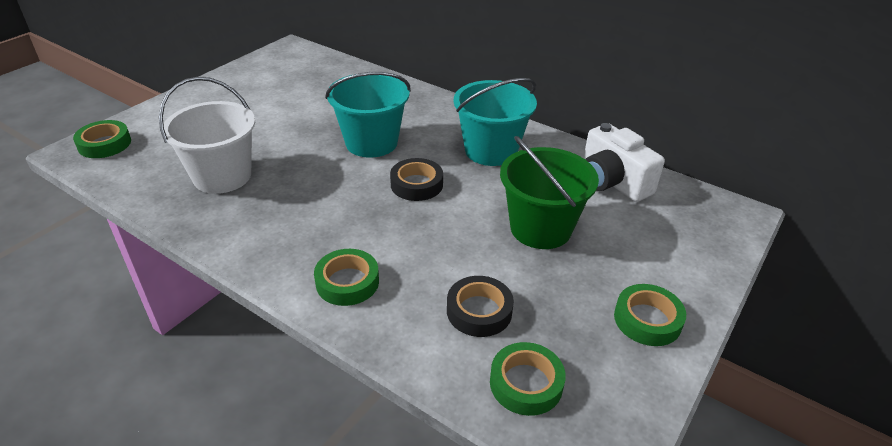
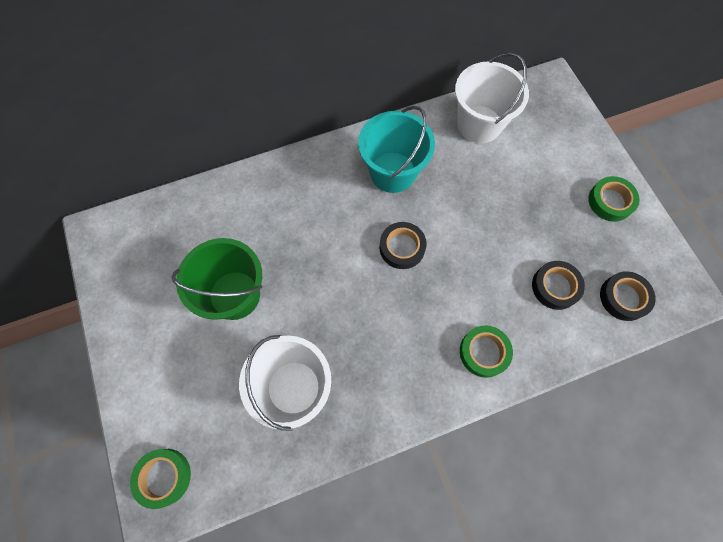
camera: 55 degrees left, 30 degrees up
turquoise bucket [325,72,411,158] -> none
green tape [490,342,566,416] -> black tape [600,271,656,321]
green bucket [500,136,599,249] -> green bucket moved to [172,238,262,320]
white camera [583,123,665,202] -> white bucket [455,53,529,143]

